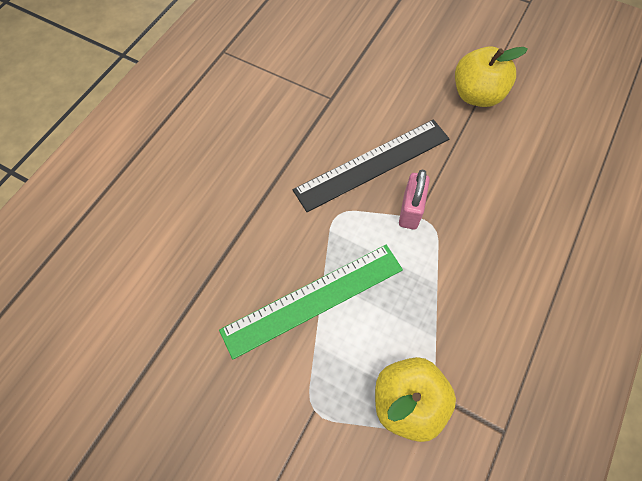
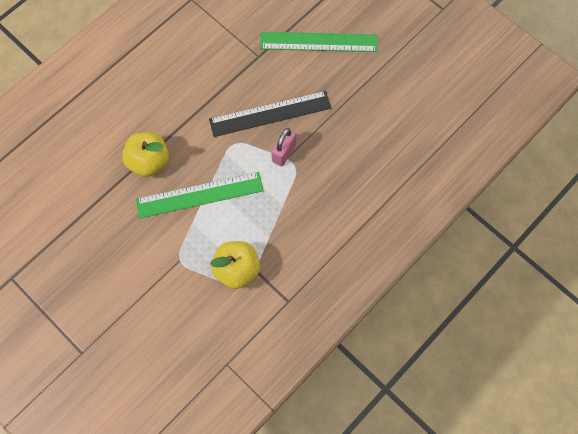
camera: 15 degrees right, 5 degrees up
yellow apple [455,46,528,107] -> yellow apple moved to [122,132,169,177]
none -> green ruler [260,32,378,52]

